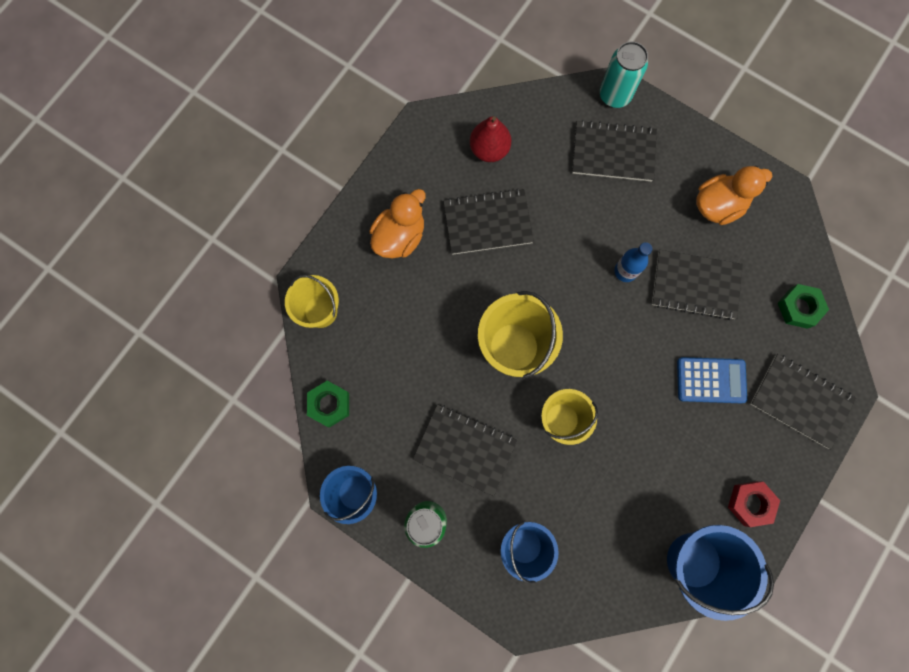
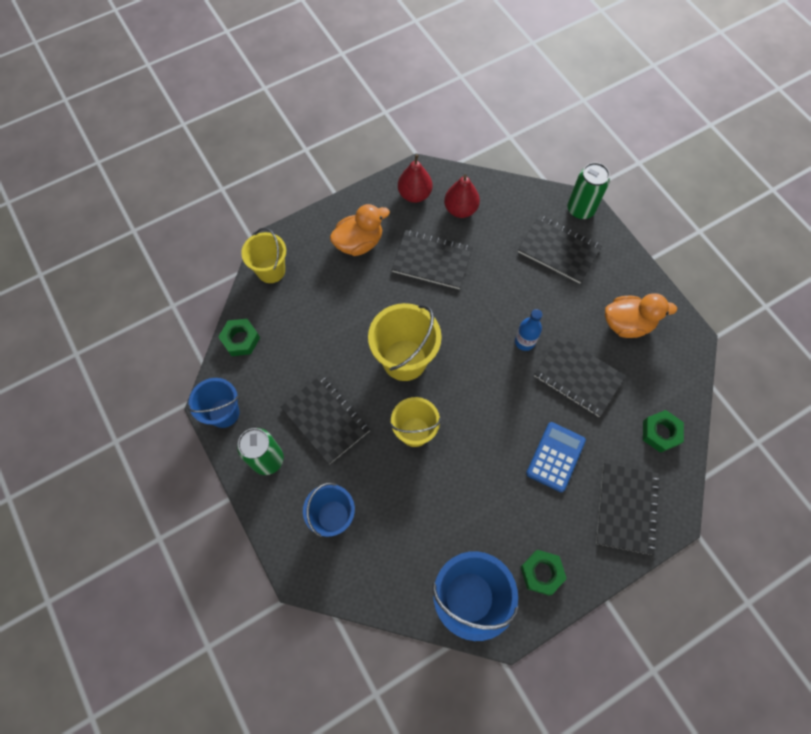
camera: 25 degrees right, 10 degrees down
turquoise can [600,41,648,108] -> green can [567,162,610,220]
blue calculator [677,357,747,403] -> blue calculator turned 90 degrees counterclockwise [526,422,586,492]
red nut [728,481,780,527] -> green nut [521,550,567,596]
black notebook [750,354,856,449] -> black notebook turned 45 degrees clockwise [596,463,660,555]
none -> red pear [398,154,432,203]

